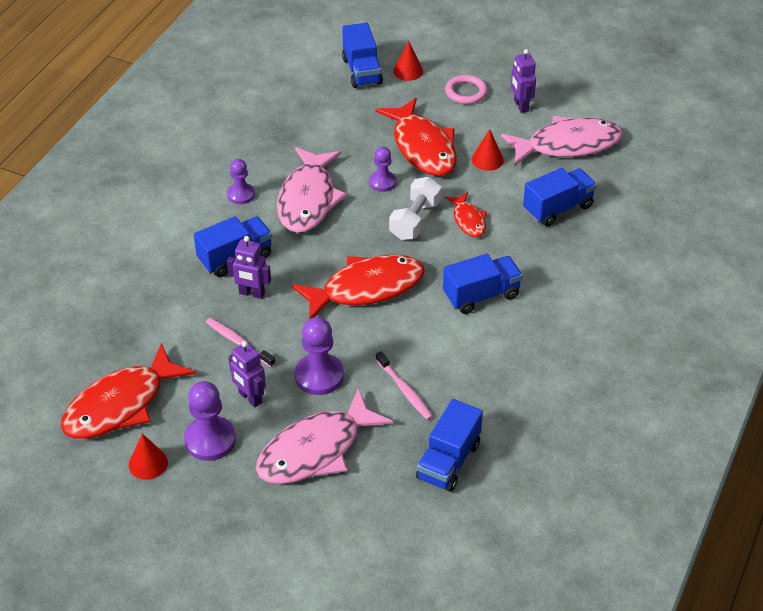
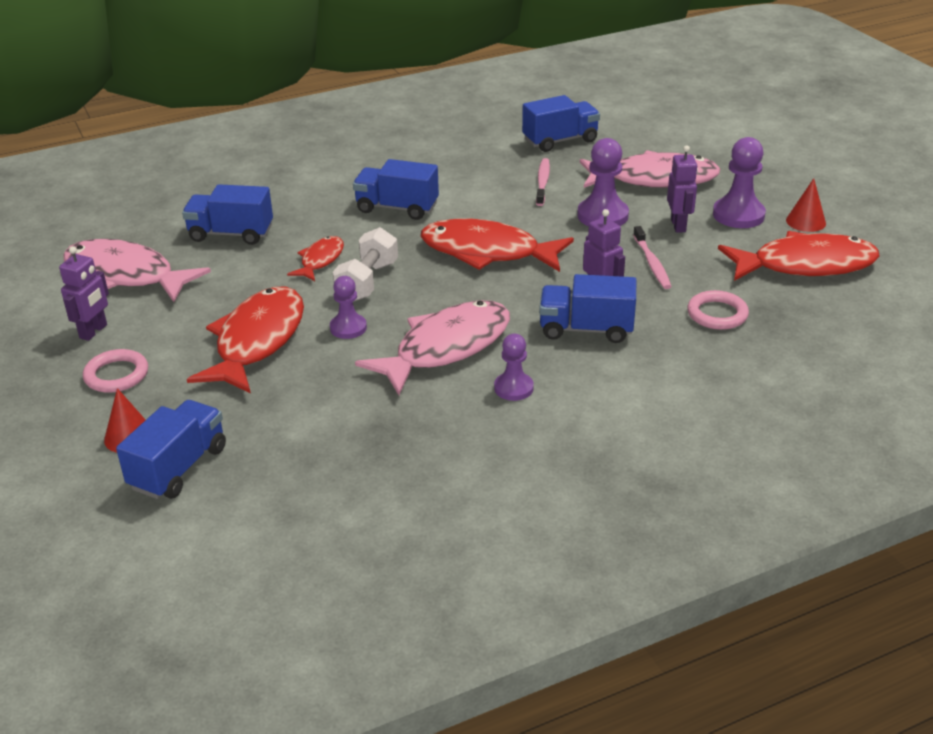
camera: 140 degrees left, 10 degrees down
white dumbbell [389,177,442,240] -> white dumbbell turned 45 degrees counterclockwise [333,227,398,302]
red cone [472,129,504,171] -> none
none -> pink ring [687,290,749,330]

